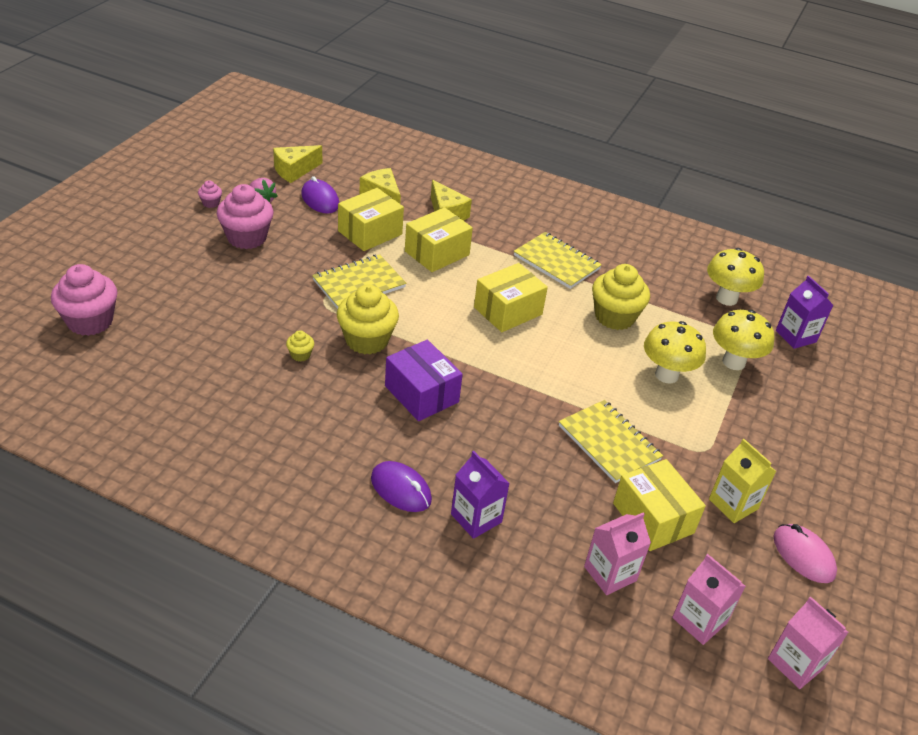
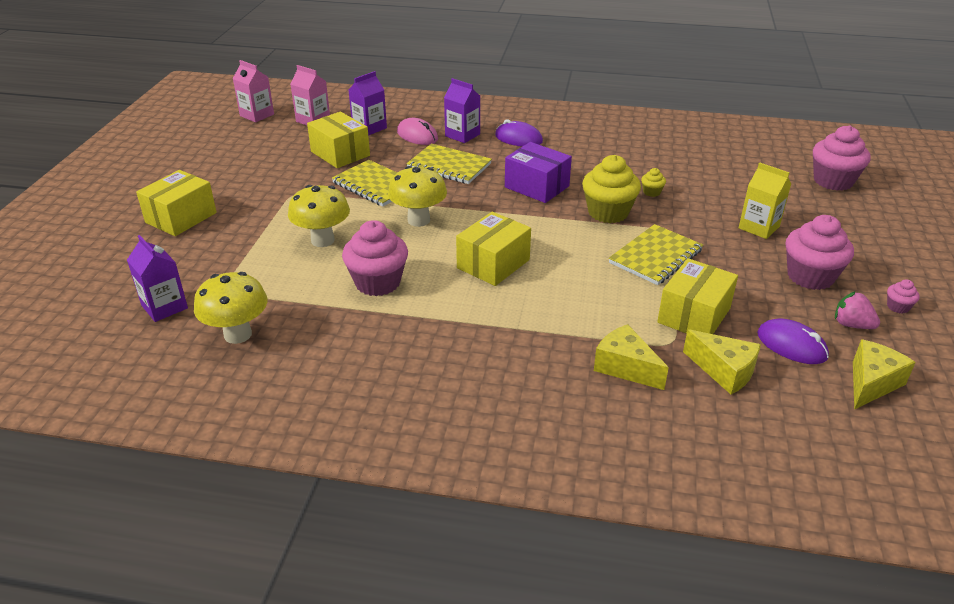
camera: 170 degrees right, 5 degrees down
yellow box [405,207,473,272] -> yellow box moved to [136,170,217,236]
yellow notebook [514,232,602,289] -> yellow notebook moved to [406,144,492,184]
pink carton [584,512,651,595] -> purple carton [349,71,387,136]
yellow cupcake [592,264,650,330] -> pink cupcake [342,220,408,296]
yellow carton [709,439,777,523] -> yellow carton moved to [739,162,791,239]
yellow mushroom [713,310,774,370] -> yellow mushroom moved to [388,166,447,227]
pink mouse [773,524,837,583] -> pink mouse moved to [397,118,438,145]

